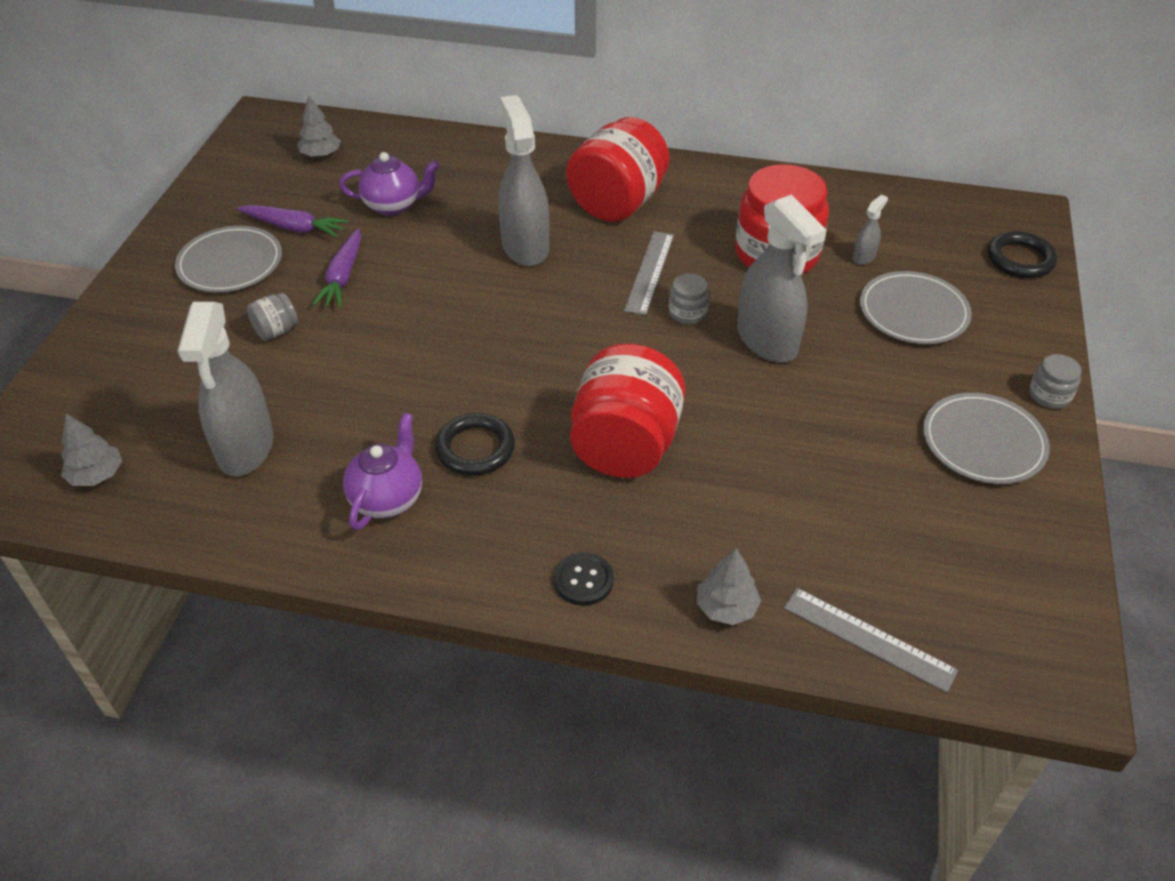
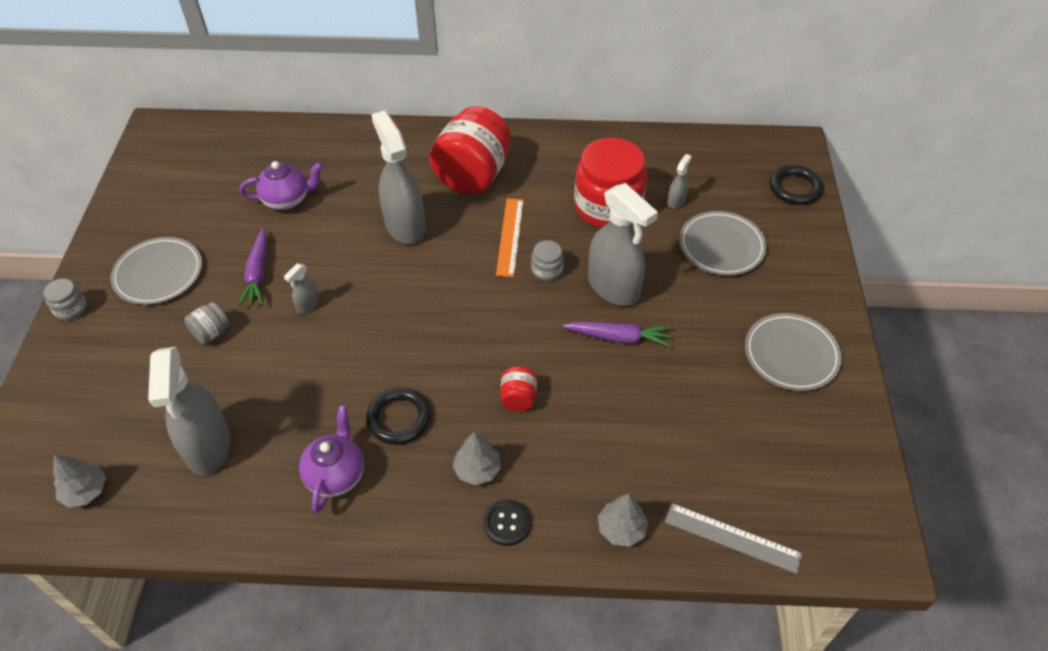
camera: 10 degrees left, 5 degrees up
purple carrot [237,205,348,237] -> purple carrot moved to [562,322,671,347]
grey tree [297,95,341,157] -> grey tree moved to [453,432,501,485]
red jar [570,344,685,478] -> red jar [500,366,537,411], size x0.43
grey ruler [624,231,674,315] -> orange ruler [496,198,524,277]
grey jar [1029,354,1082,409] -> grey jar moved to [43,279,87,321]
none -> grey spray bottle [284,264,319,314]

